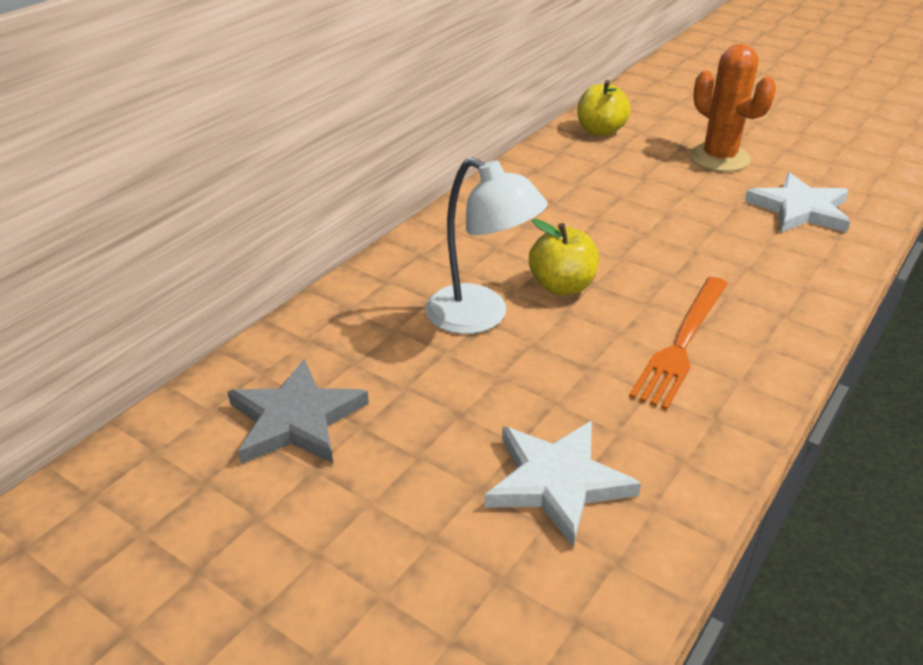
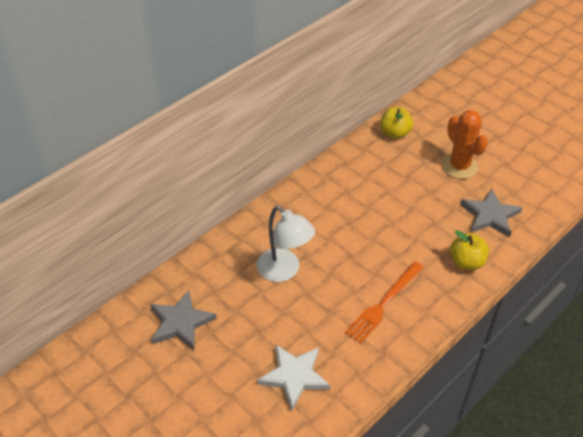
camera: 10 degrees right, 10 degrees up
yellow apple [529,219,599,295] -> yellow apple moved to [450,230,489,270]
white star [745,172,850,233] -> grey star [460,189,522,238]

